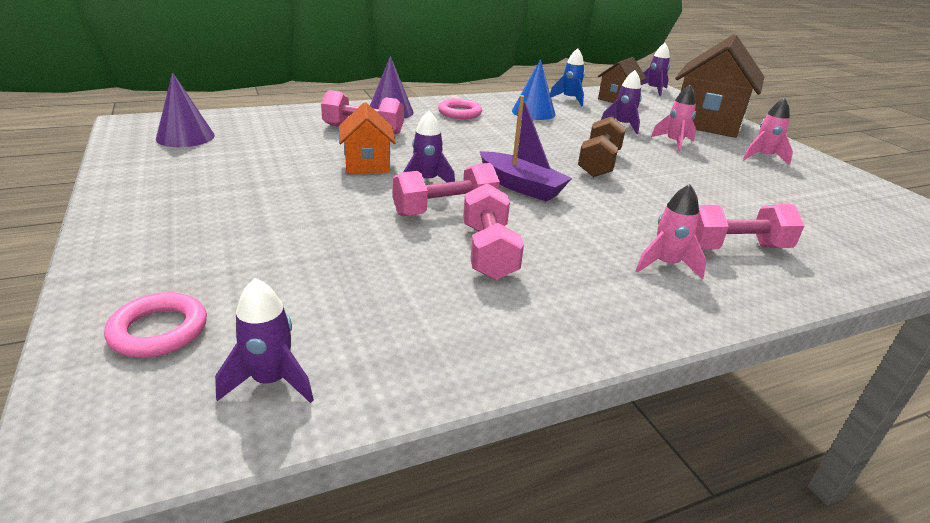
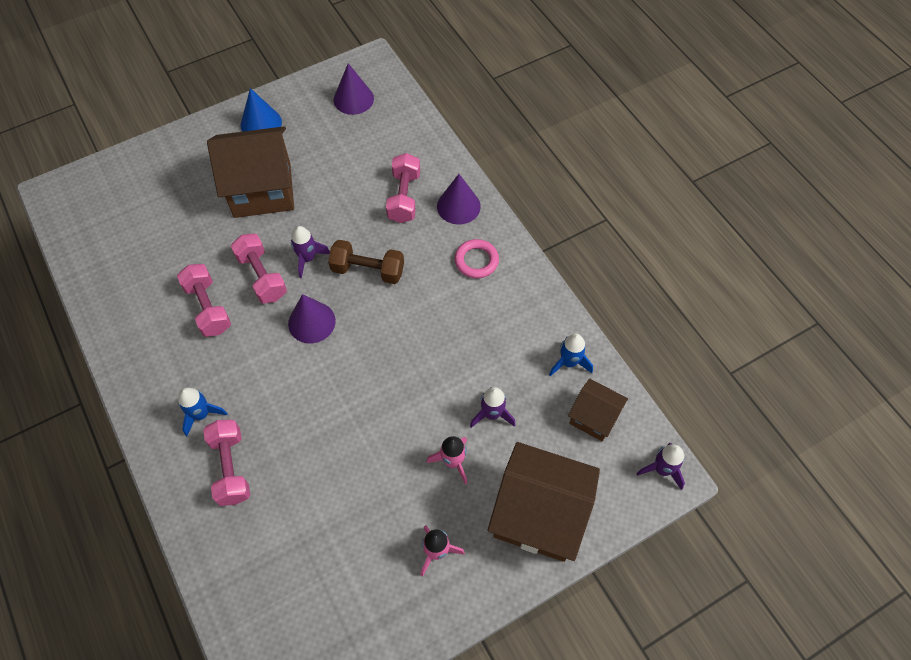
camera: 85 degrees right, 30 degrees up
pink ring [104,292,207,358] -> none
purple rocket [215,278,314,403] -> none
orange house [339,102,396,173] -> none
pink dumbbell [463,183,524,280] -> pink dumbbell turned 75 degrees clockwise [177,264,231,337]
purple boat [480,95,572,202] -> purple cone [288,294,336,343]
blue cone [512,59,555,120] -> blue cone moved to [241,88,282,132]
brown dumbbell [578,116,626,177] -> brown dumbbell moved to [328,240,404,284]
pink rocket [636,184,707,280] -> blue rocket [178,388,228,436]
none -> brown house [207,126,294,218]

